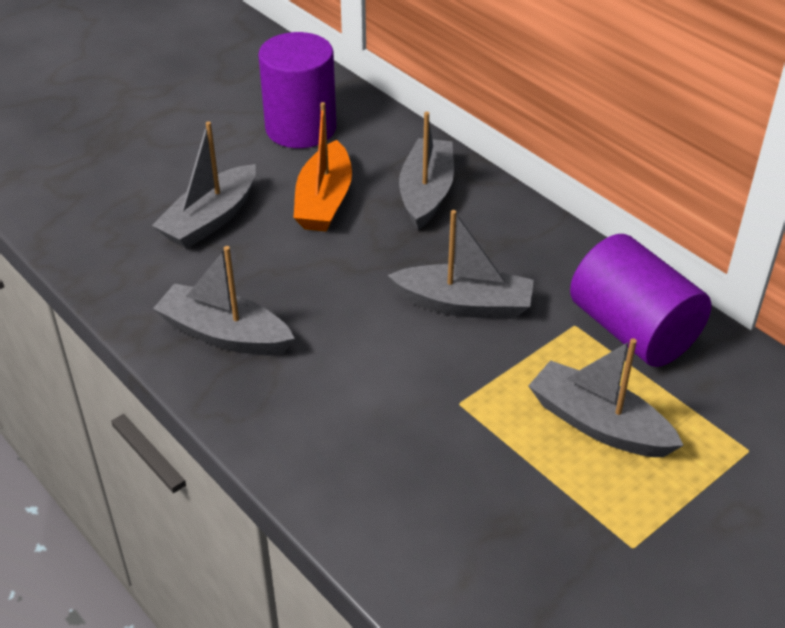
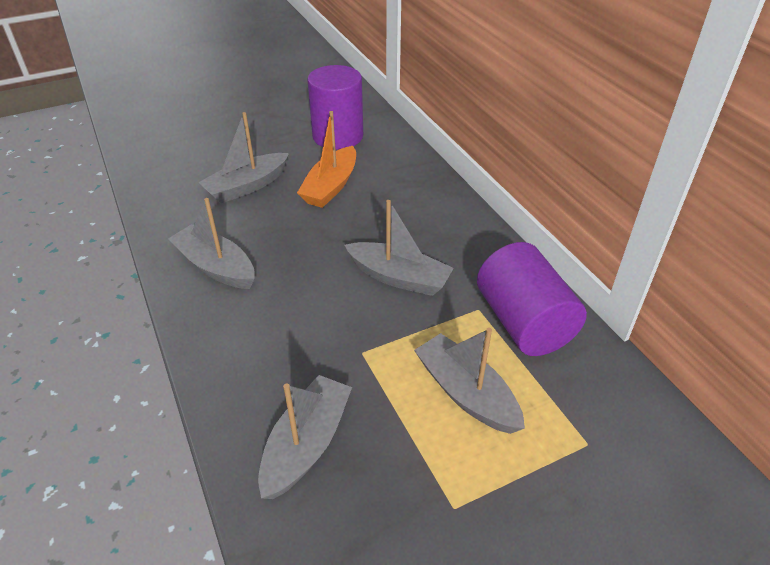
camera: 15 degrees right, 0 degrees up
grey boat [399,112,454,230] -> grey boat moved to [258,375,352,499]

